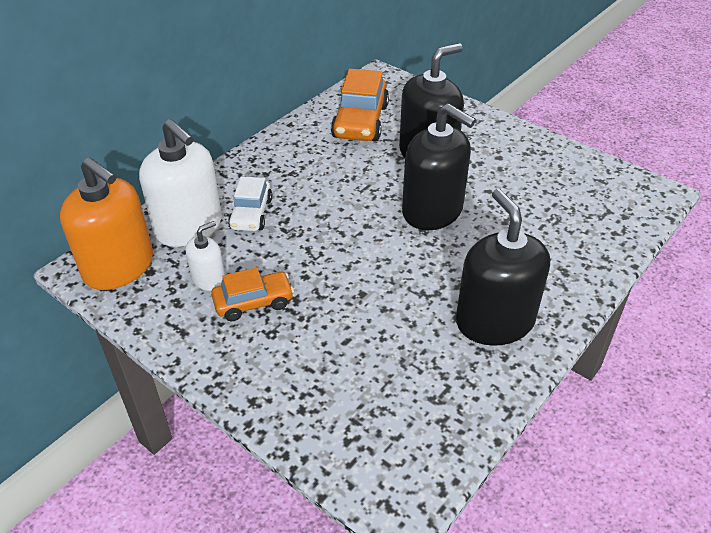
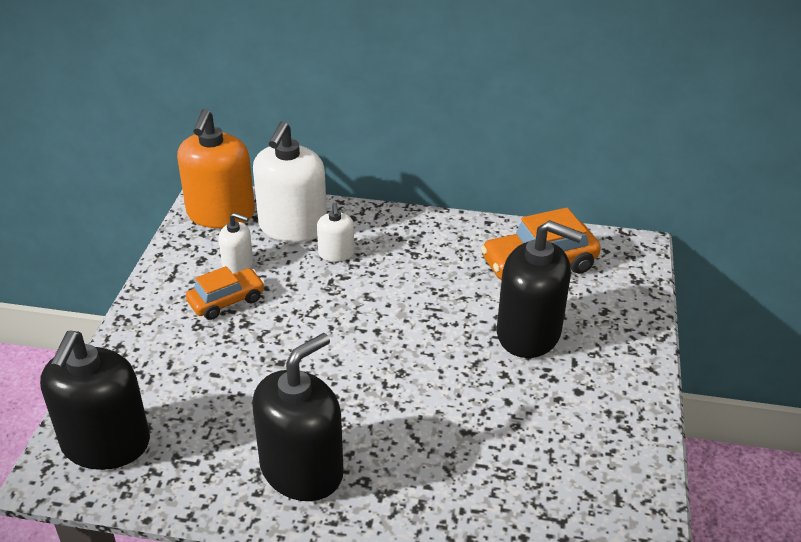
camera: 60 degrees right, 5 degrees down
orange car [211,268,294,321] -> orange car turned 75 degrees counterclockwise [186,266,265,320]
white car [228,176,272,231] -> white soap dispenser [317,203,354,262]
black soap dispenser [402,103,476,230] -> black soap dispenser moved to [40,331,150,470]

